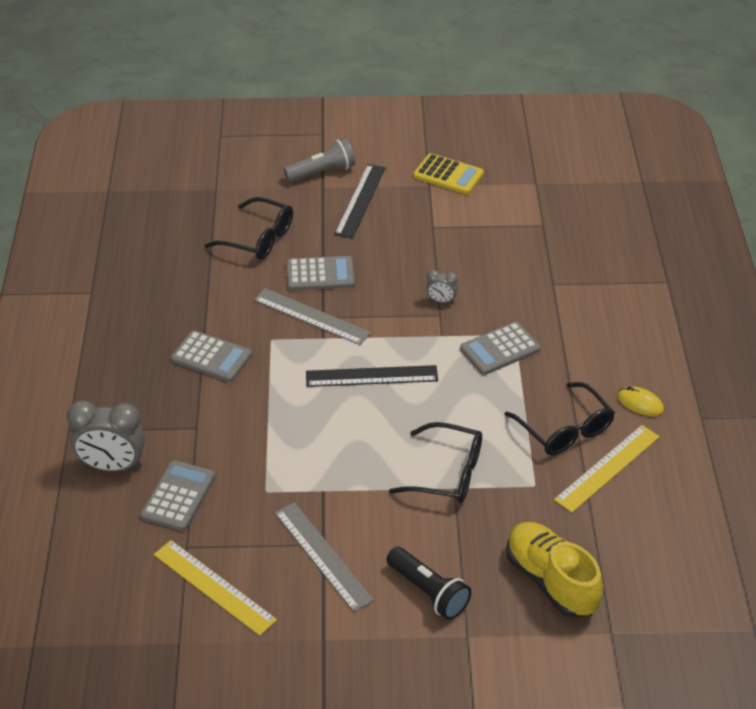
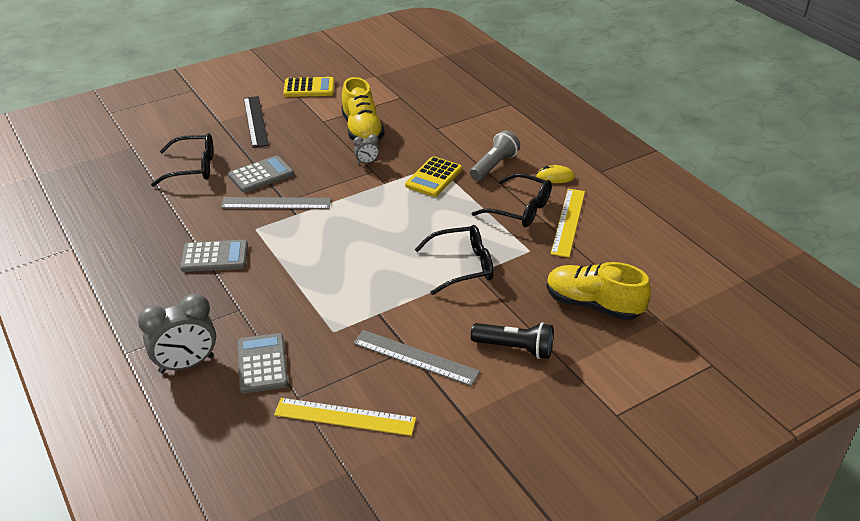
camera: 30 degrees left, 5 degrees down
grey flashlight [283,138,355,182] -> grey flashlight moved to [470,130,520,181]
black ruler [306,365,438,387] -> none
grey calculator [460,322,541,375] -> yellow calculator [405,156,462,197]
none -> yellow shoe [341,77,385,141]

